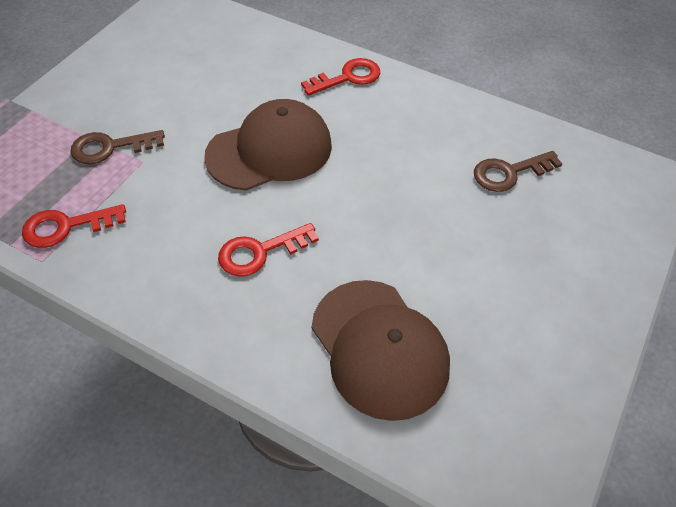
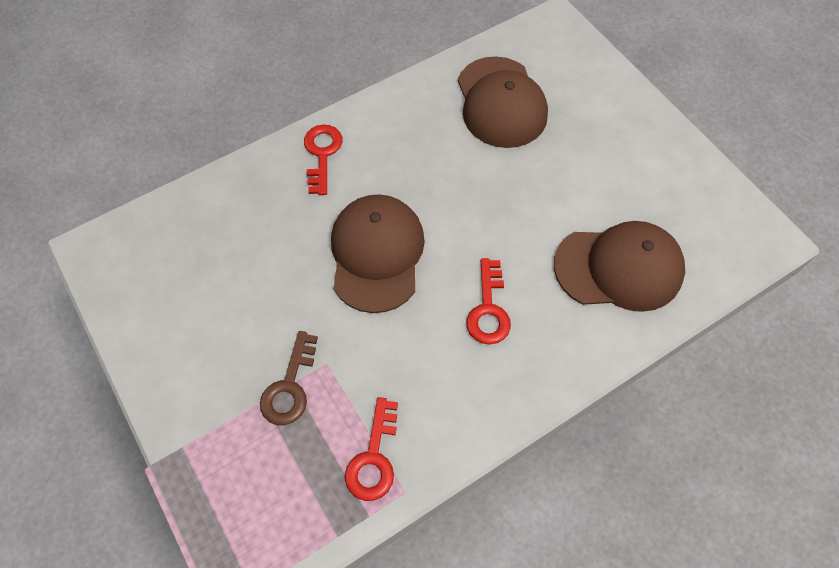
camera: 60 degrees left, 10 degrees up
brown key [474,151,562,192] -> brown cap [458,56,548,148]

